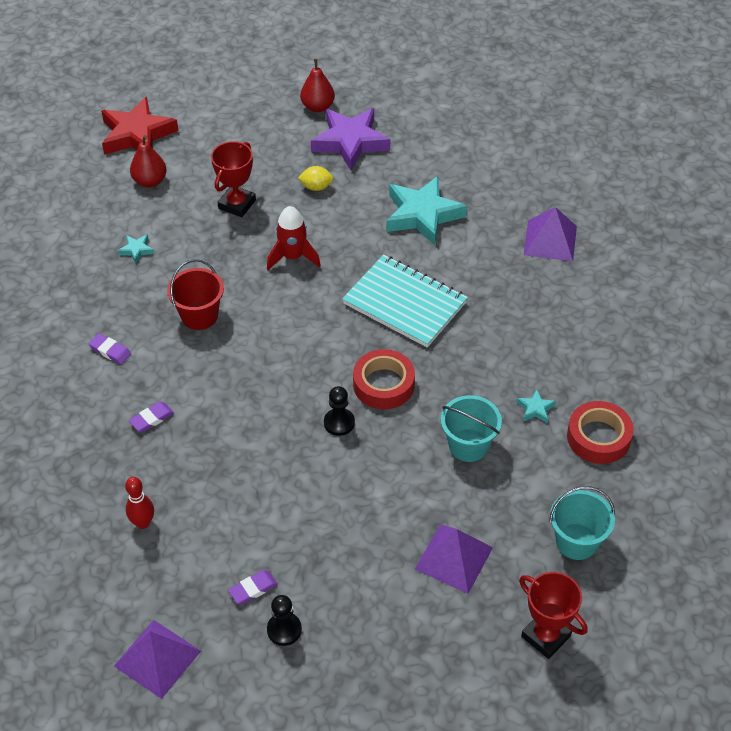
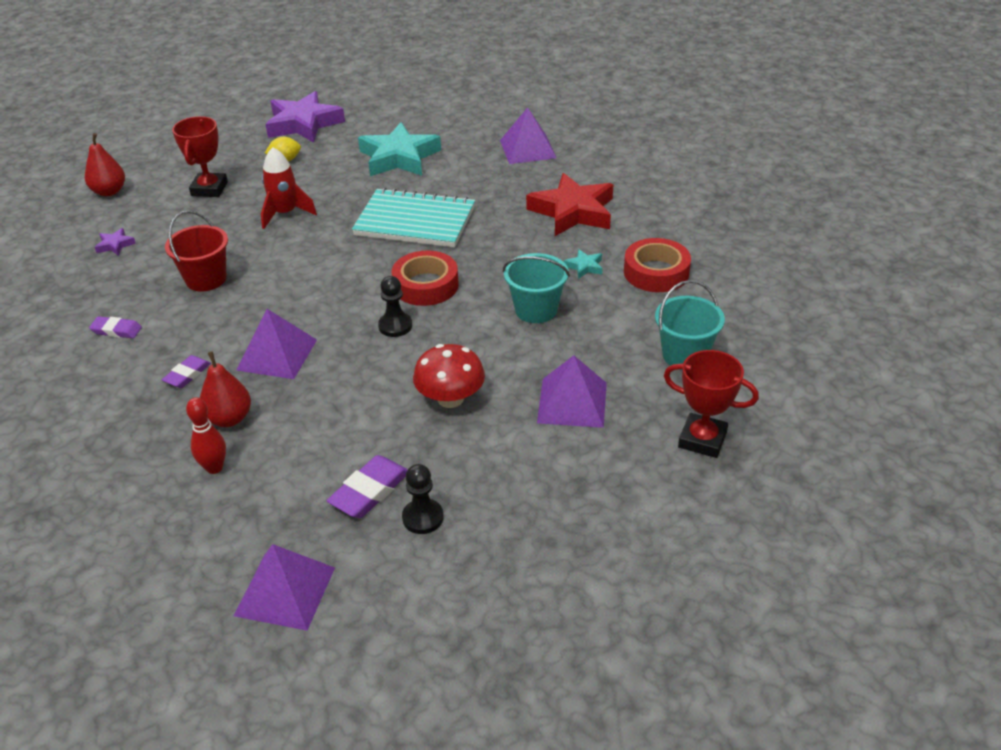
camera: 20 degrees left, 10 degrees down
red star [101,97,178,154] -> red star moved to [526,173,613,236]
turquoise star [118,234,154,264] -> purple star [95,228,136,256]
purple eraser [228,570,278,604] -> purple eraser [327,455,408,518], size x1.56
red pear [300,59,335,112] -> red pear moved to [200,351,251,427]
none -> purple pyramid [236,309,317,379]
none -> red mushroom [413,344,485,408]

